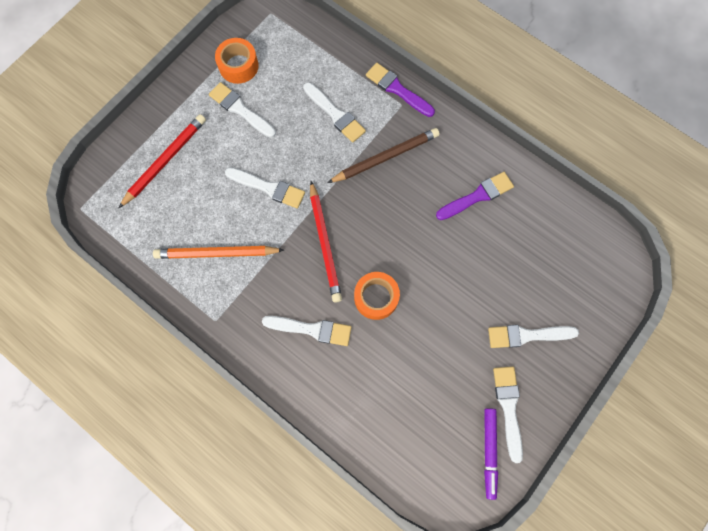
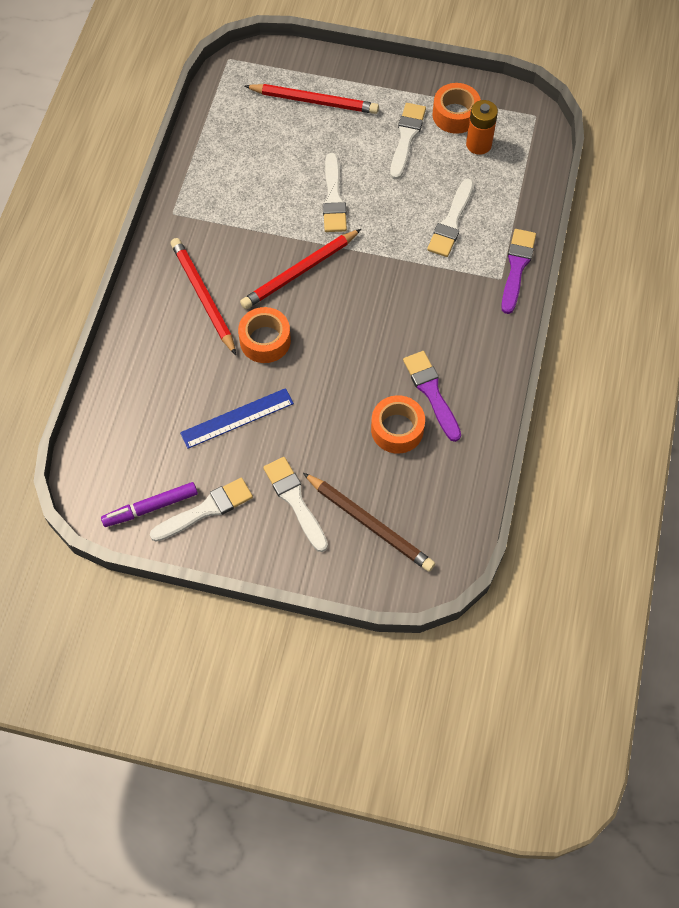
camera: 65 degrees right, 10 degrees down
orange pencil [153,246,284,259] -> none
white brush [262,316,352,346] -> red pencil [171,238,236,355]
brown pencil [327,128,440,183] -> brown pencil moved to [303,473,435,572]
purple brush [436,172,514,220] -> purple brush turned 150 degrees counterclockwise [403,351,461,442]
none -> blue ruler [180,388,294,449]
none -> orange tape [371,395,425,454]
none -> orange battery [466,100,498,155]

